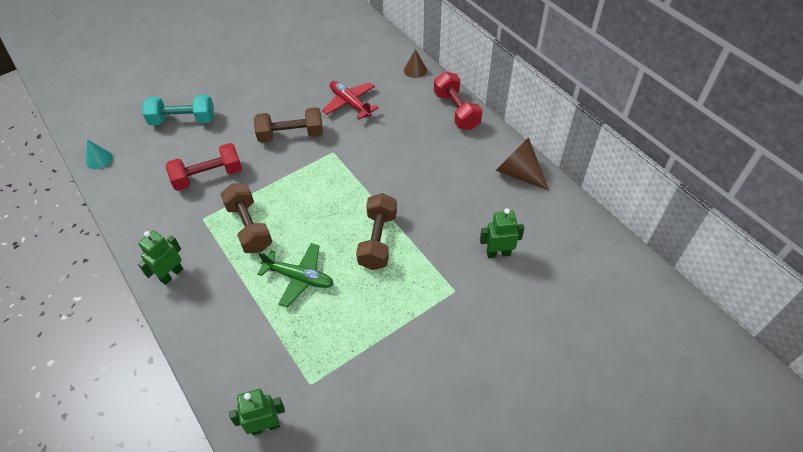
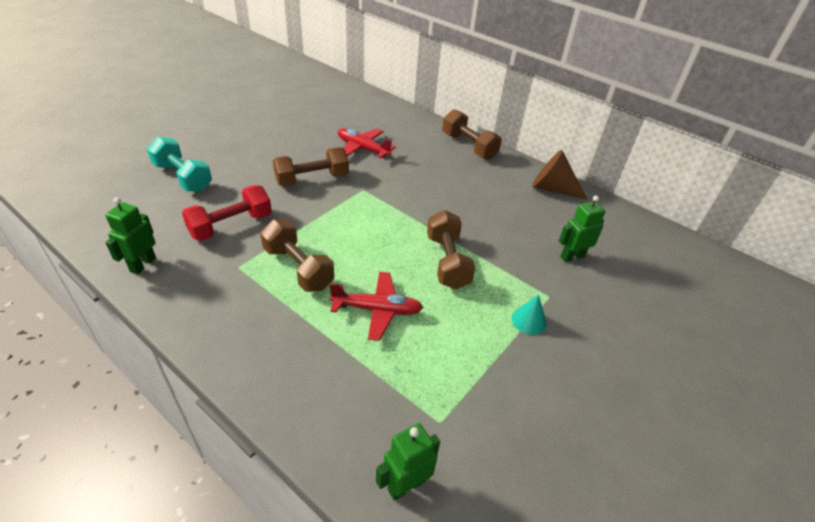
camera: 20 degrees left, 10 degrees down
turquoise cone [86,139,113,169] -> turquoise cone moved to [512,294,547,335]
green robot [138,230,183,285] -> green robot moved to [105,198,156,274]
turquoise dumbbell [143,95,214,125] -> turquoise dumbbell turned 60 degrees clockwise [147,137,212,192]
green plane [257,243,333,307] -> red plane [329,272,423,341]
brown cone [404,49,427,78] -> none
red dumbbell [434,72,483,130] -> brown dumbbell [442,109,502,160]

